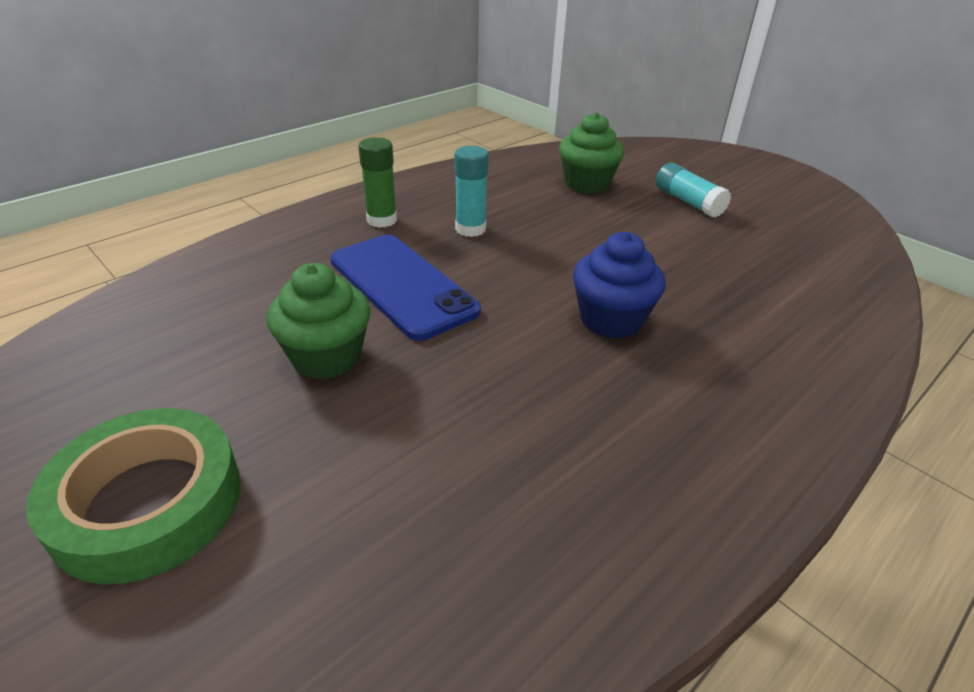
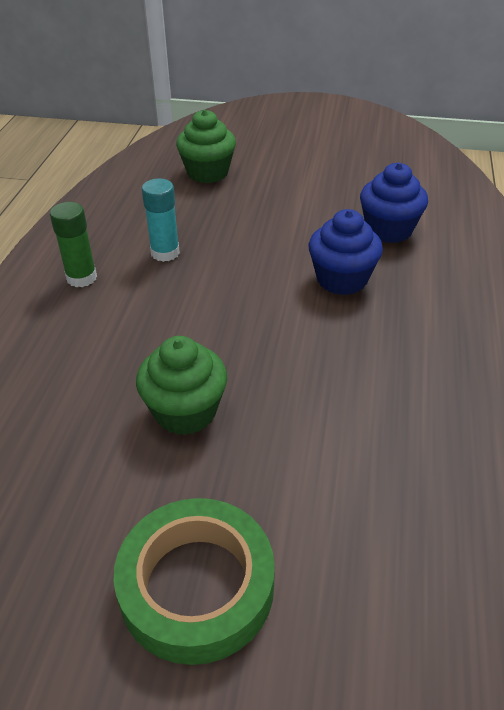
camera: 35 degrees left, 5 degrees up
blue phone [330,235,481,341] -> none
turquoise glue stick [656,162,731,218] -> none
none -> blue cupcake [360,163,428,243]

